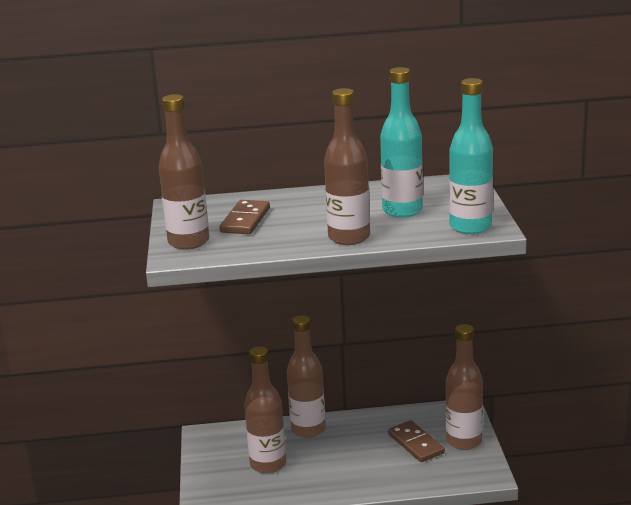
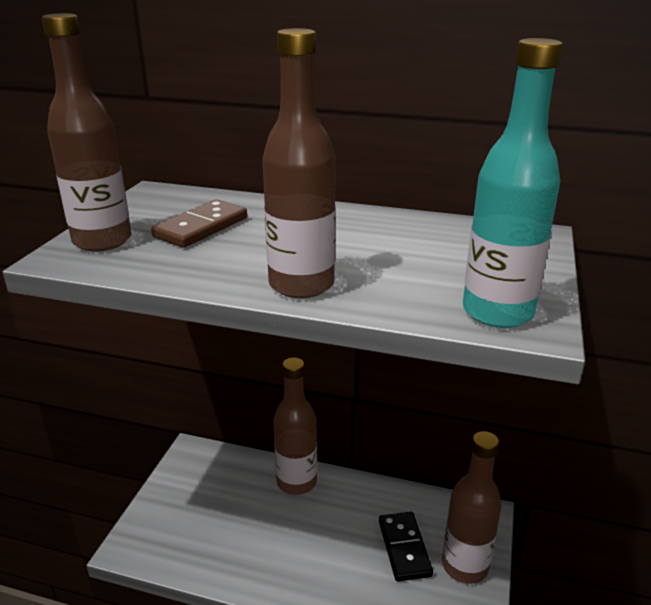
camera: 20 degrees right, 5 degrees up
brown bottle [244,346,286,474] -> none
turquoise bottle [380,67,423,218] -> none
brown domino [388,420,445,462] -> black domino [379,512,433,581]

